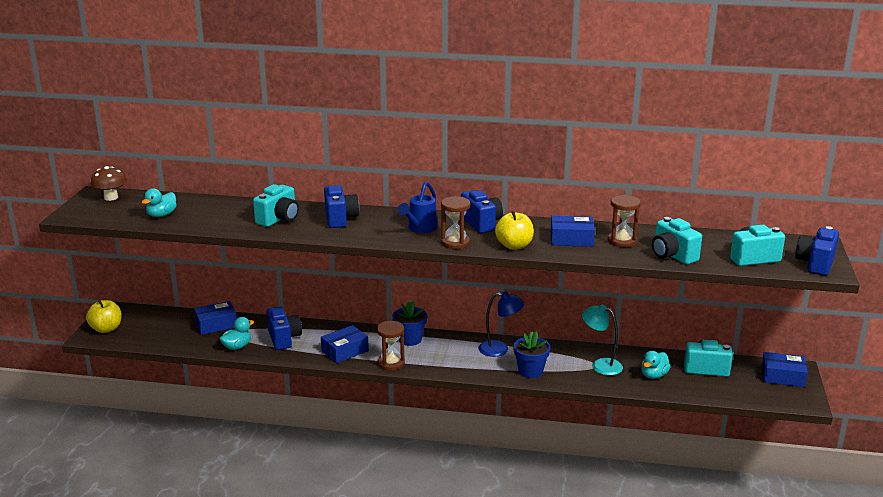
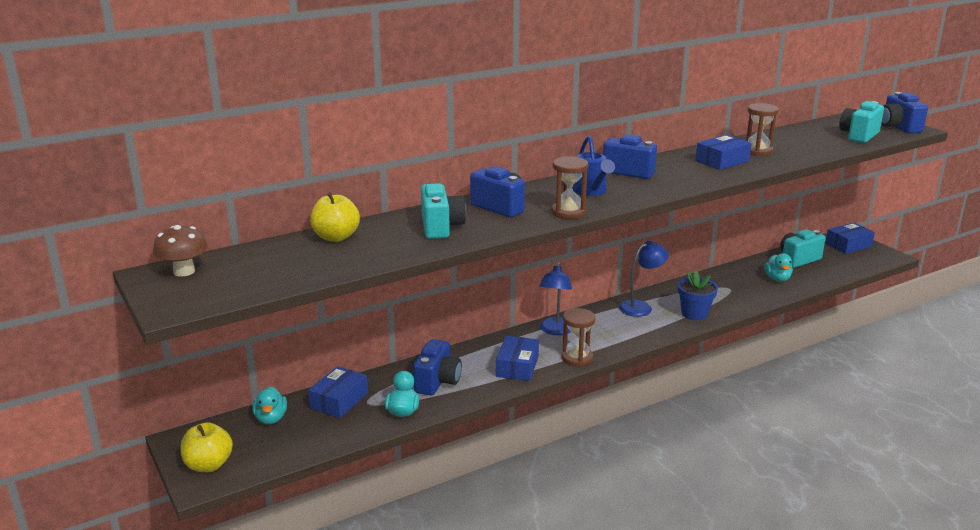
camera: 40 degrees left, 0 degrees up
turquoise duck [142,188,177,217] -> turquoise duck moved to [252,386,287,424]
blue camera [267,307,302,350] -> blue camera turned 75 degrees clockwise [413,339,462,395]
blue flower pot [392,301,427,346] -> blue lamp [539,262,572,335]
brown hourglass [441,196,471,249] -> brown hourglass moved to [551,156,588,219]
yellow apple [495,210,534,250] -> yellow apple moved to [310,192,360,242]
turquoise lamp [582,304,623,375] -> none
turquoise camera [652,217,702,264] -> none

